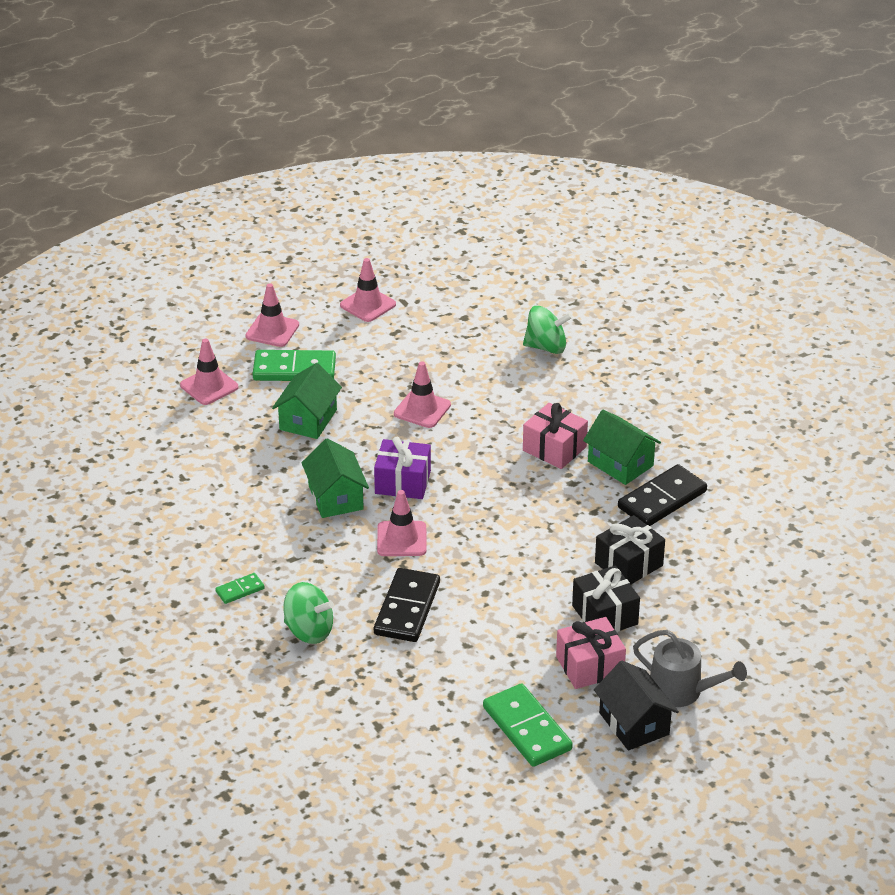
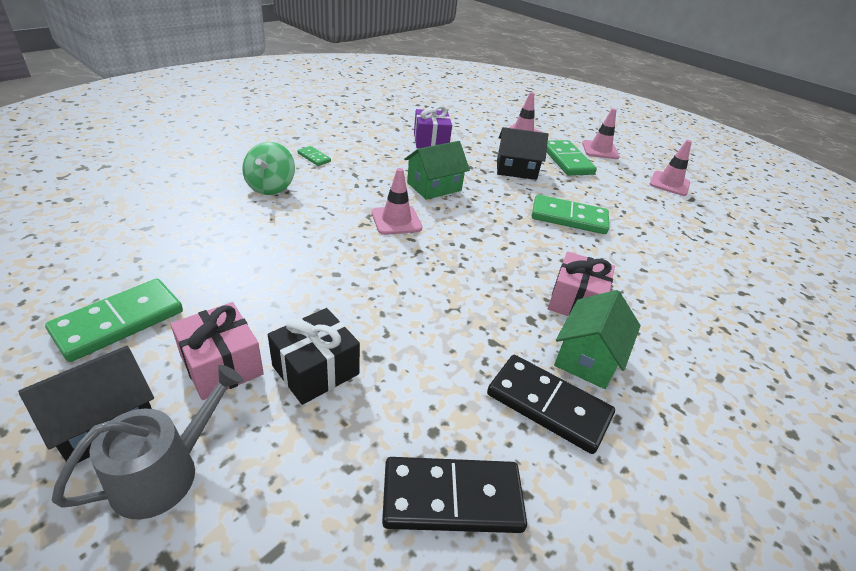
camera: 70 degrees right, 0 degrees up
green house [272,363,342,439] -> black house [497,127,548,180]
purple gift [374,437,431,499] -> purple gift moved to [414,106,452,148]
black domino [374,568,440,642] -> black domino moved to [382,457,527,533]
pink traffic cone [394,361,451,428] -> green domino [532,195,609,234]
green spinning top [523,306,572,354] -> none
black gift [595,515,665,585] -> none
grey watering can [633,630,747,707] -> grey watering can turned 150 degrees counterclockwise [52,365,244,519]

